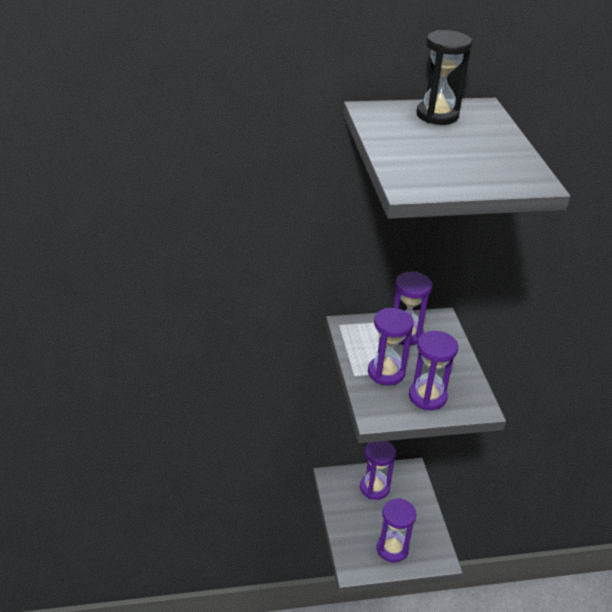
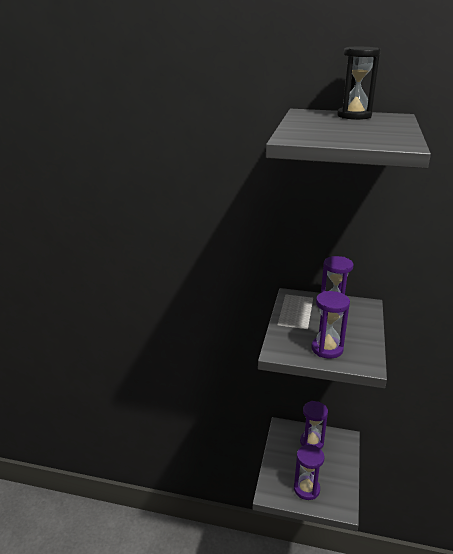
camera: 25 degrees right, 10 degrees down
purple hourglass [368,308,414,385] -> none

